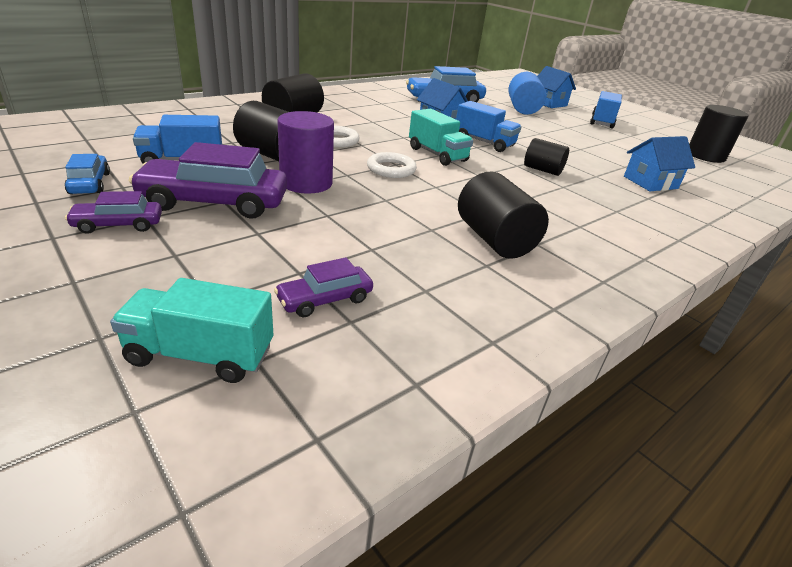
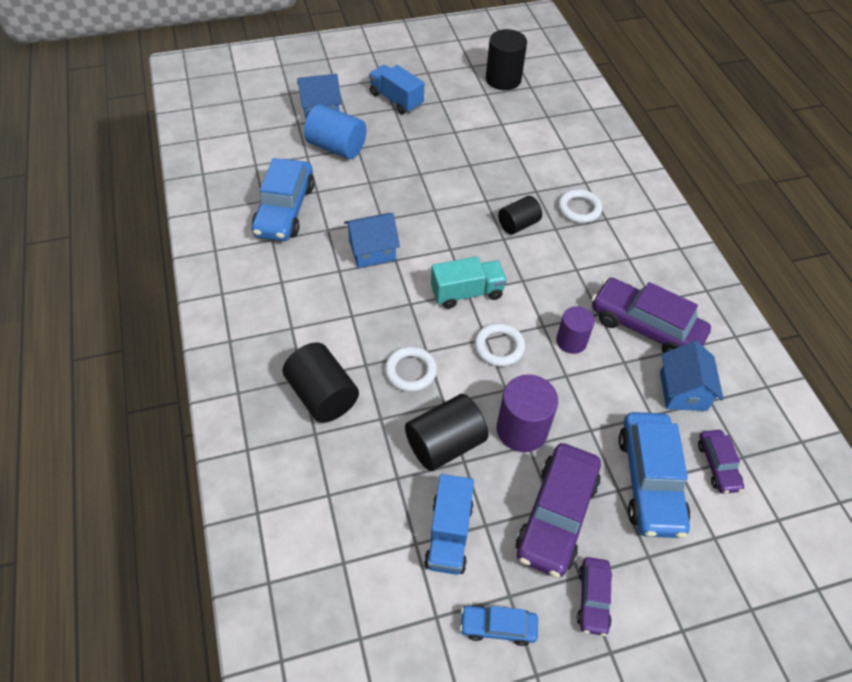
camera: 65 degrees left, 20 degrees up
turquoise truck [110,278,273,383] -> none
blue truck [456,101,521,152] -> none
black cylinder [458,172,549,259] -> purple car [591,278,711,353]
blue house [624,136,695,191] -> blue house moved to [660,341,724,411]
none -> purple cylinder [556,306,595,354]
none -> white ring [558,189,602,223]
none -> blue car [618,412,691,538]

